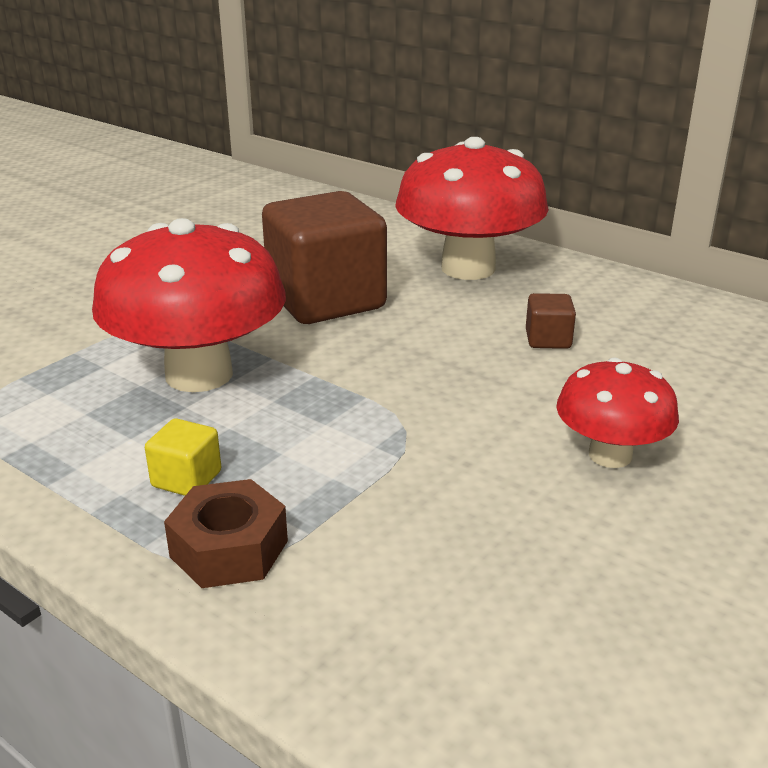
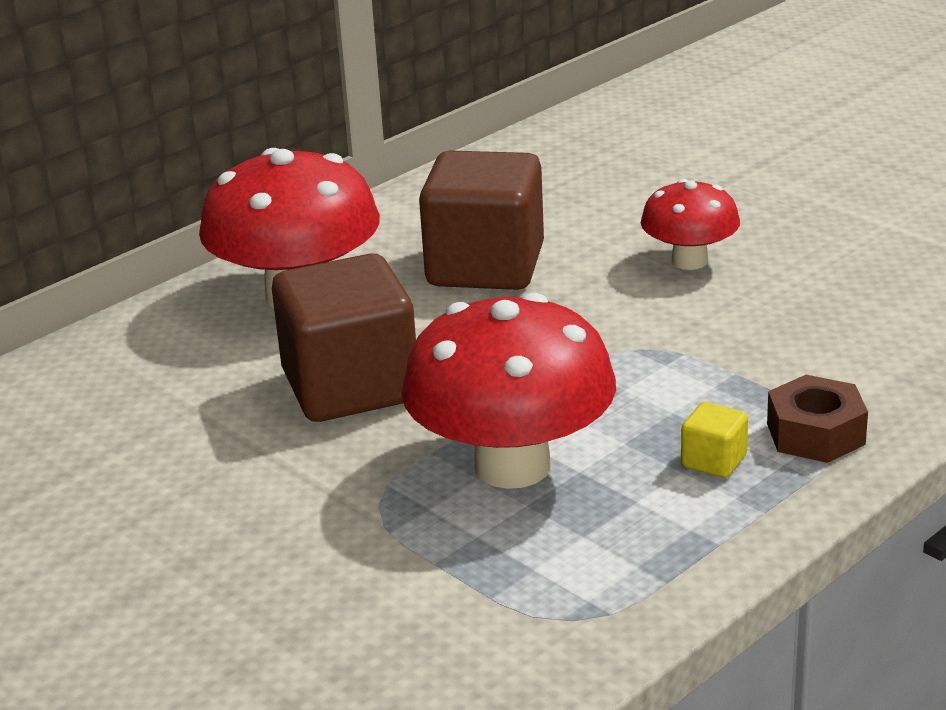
camera: 80 degrees left, 0 degrees up
brown cube [526,293,576,349] -> brown cube [419,151,544,290], size x2.44

